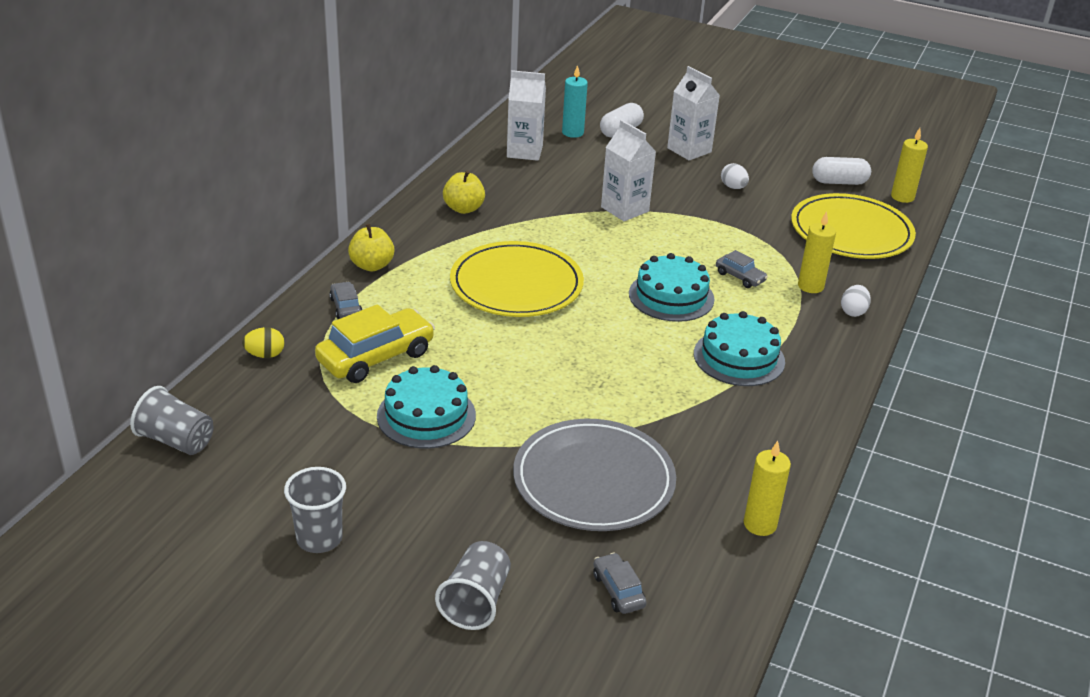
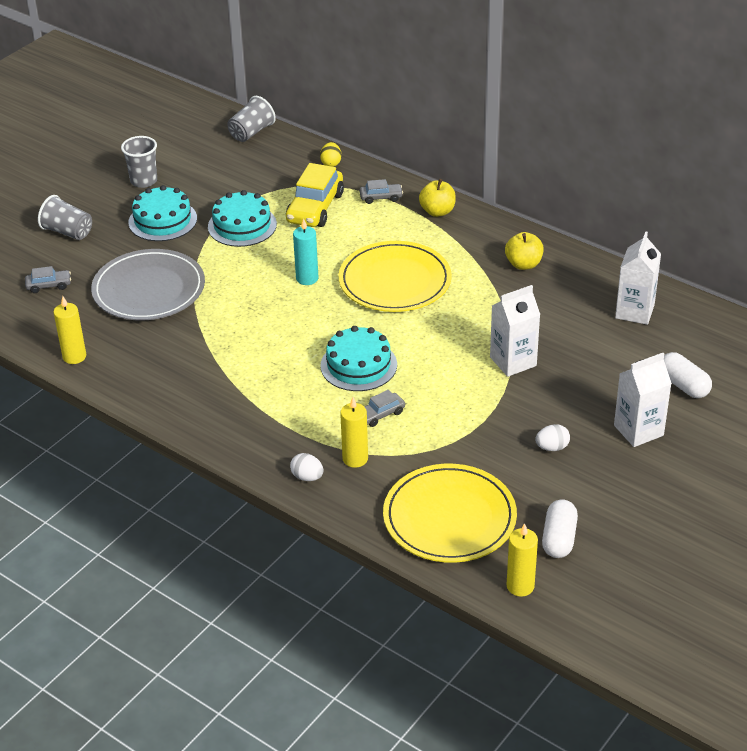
camera: 105 degrees right, 5 degrees up
yellow car [315,304,435,383] -> yellow car turned 45 degrees clockwise [286,163,344,227]
turquoise candle [562,65,588,138] -> turquoise candle moved to [293,218,318,285]
turquoise cake [694,311,785,386] -> turquoise cake moved to [128,185,197,241]

